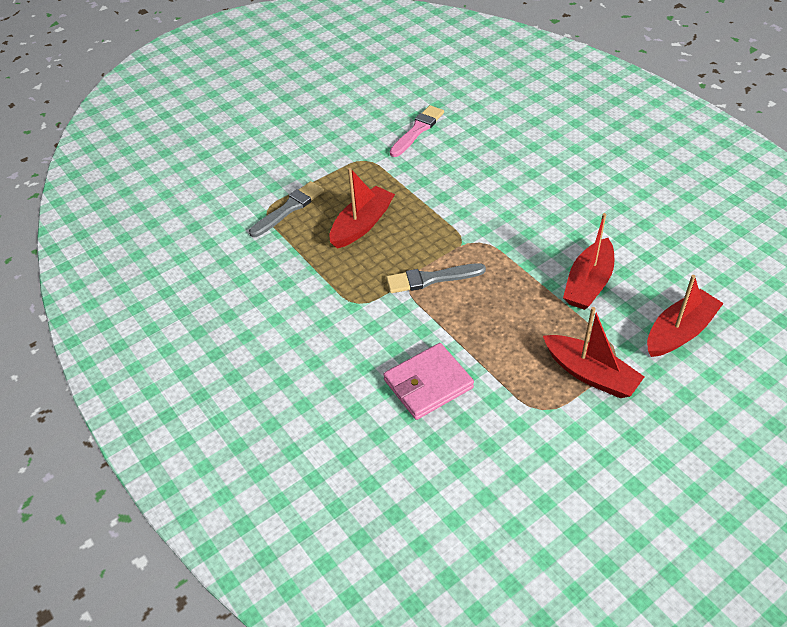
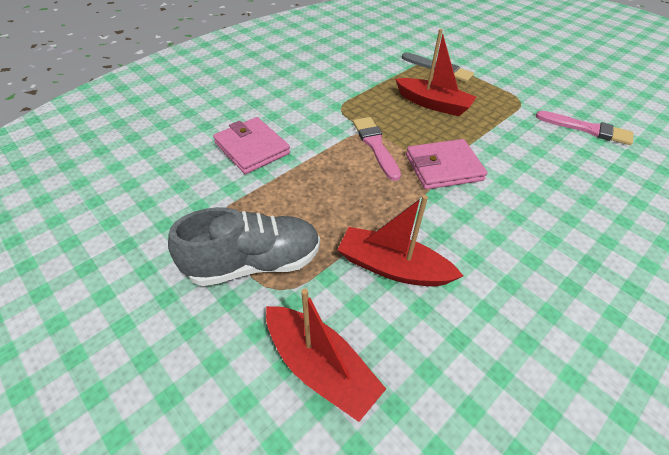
camera: 80 degrees right, 0 degrees up
grey brush [386,263,486,293] -> pink brush [353,117,401,181]
red boat [543,307,644,398] -> grey shoe [168,207,320,286]
none -> pink wallet [406,139,488,190]

